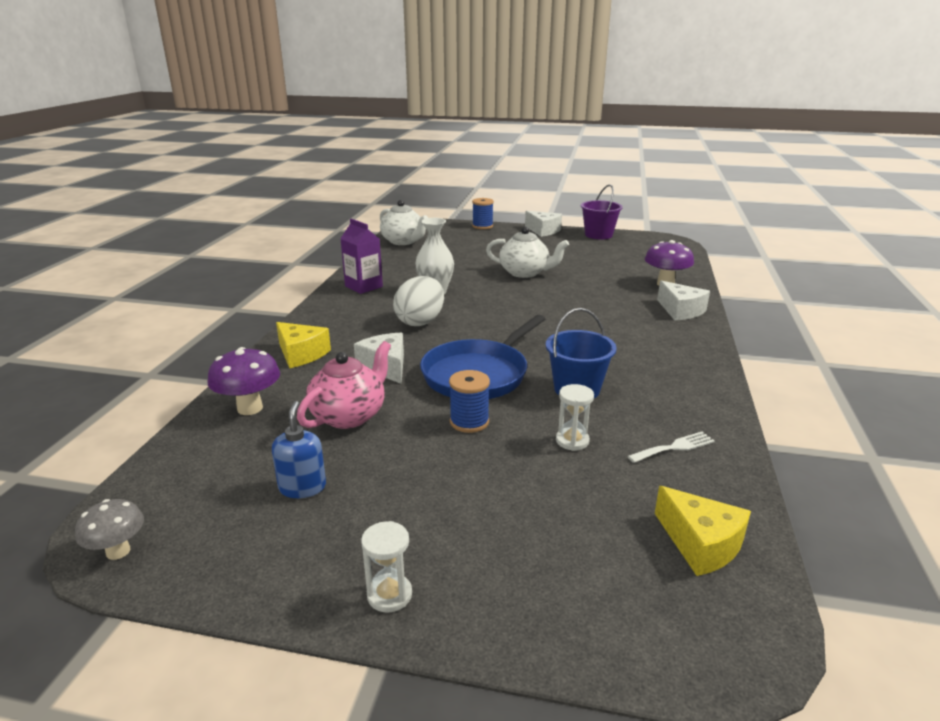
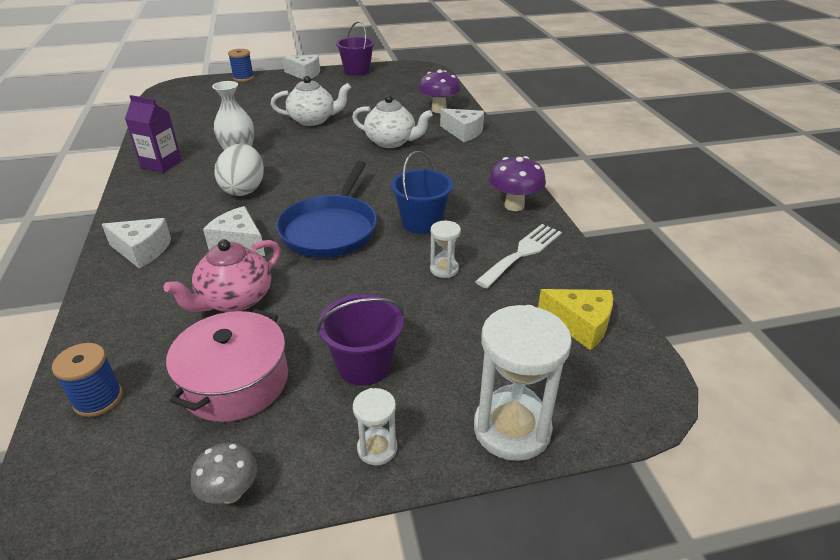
camera: 25 degrees left, 10 degrees up
grey mushroom [75,499,144,560] -> grey mushroom moved to [191,443,257,504]
purple mushroom [207,347,280,415] -> purple mushroom moved to [489,156,546,211]
blue soap dispenser [272,401,326,498] -> pink pot [166,309,288,422]
yellow cheese [276,322,331,368] -> white cheese [102,218,171,269]
pink teapot [297,341,391,429] -> pink teapot turned 150 degrees counterclockwise [164,239,280,312]
white teapot [380,200,428,245] -> white teapot moved to [352,95,433,148]
blue spool [449,370,490,433] -> blue spool moved to [52,343,123,417]
white fork [628,432,715,463] -> white fork [475,224,562,289], size x1.60
none -> purple bucket [317,294,404,386]
none -> white hourglass [474,305,572,461]

